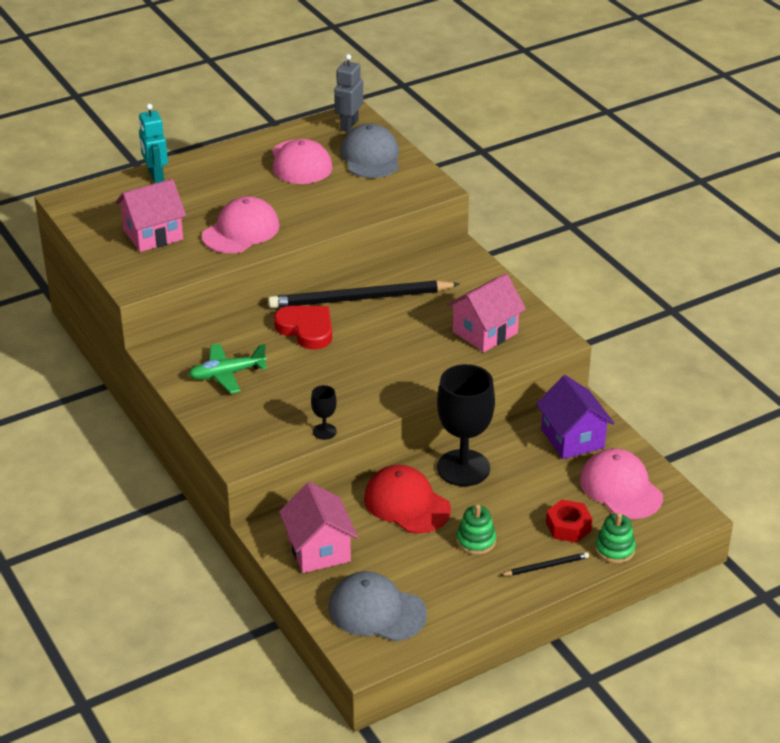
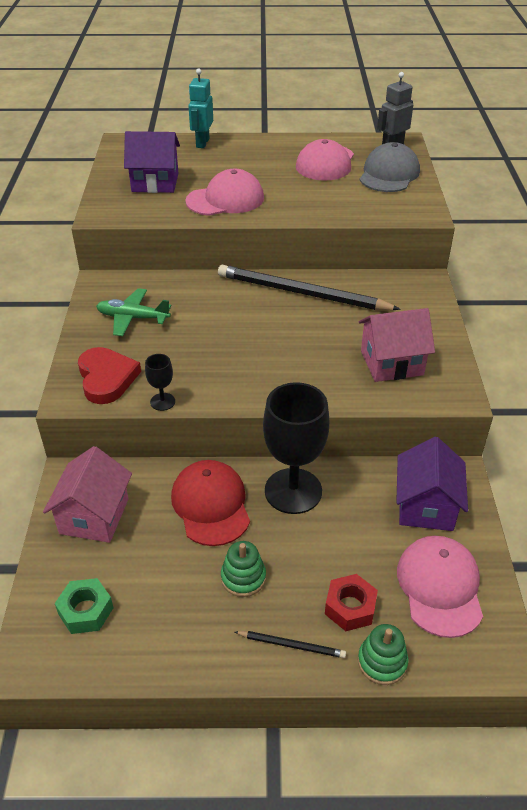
camera: 30 degrees right, 5 degrees up
pink house [115,179,186,252] -> purple house [124,131,180,193]
red heart [274,306,332,350] -> red heart moved to [78,347,141,404]
grey cap [329,571,427,642] -> green nut [55,578,114,634]

